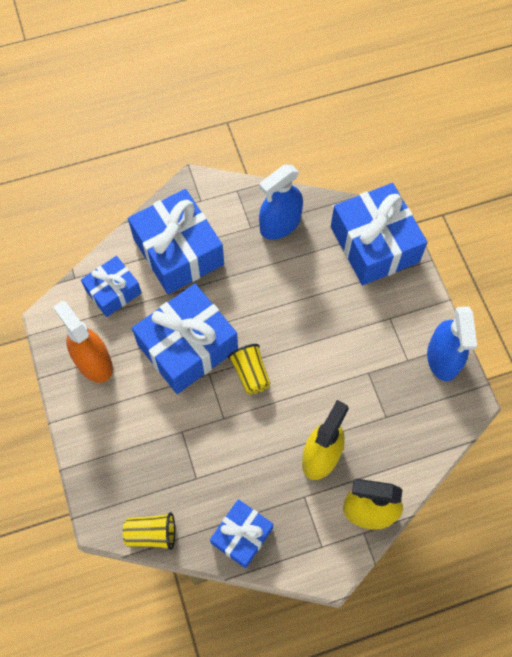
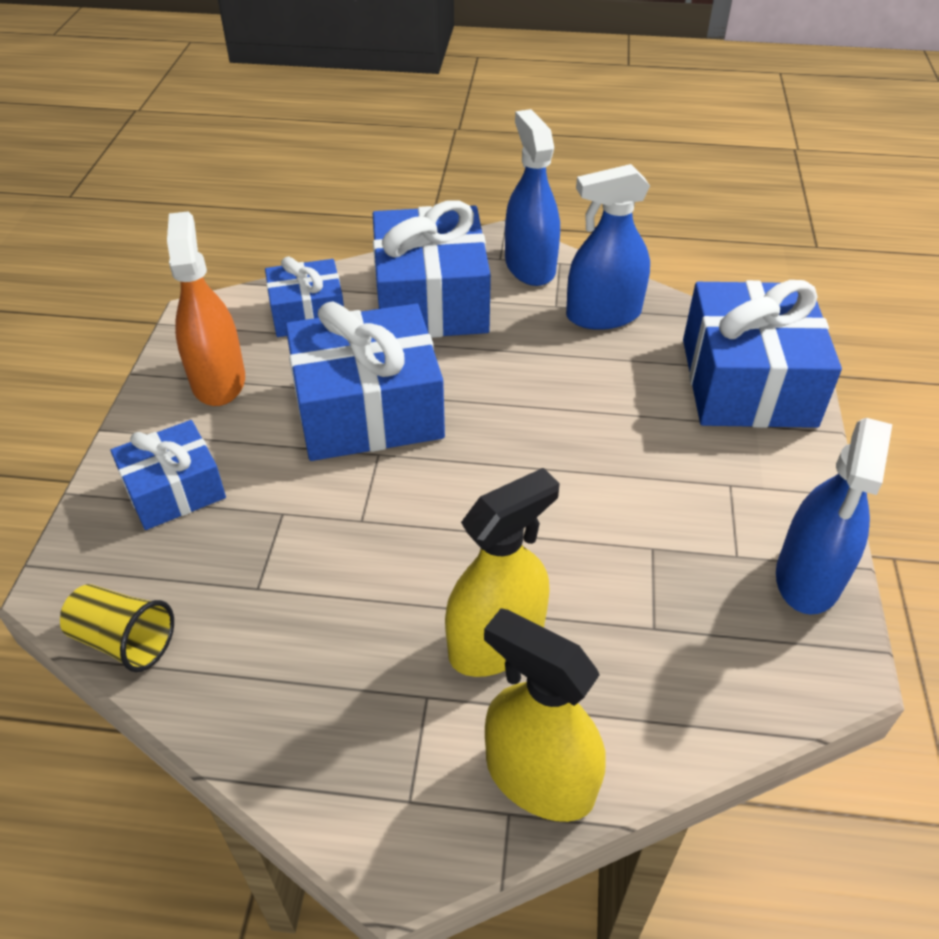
camera: 25 degrees right, 20 degrees down
blue gift [210,499,273,568] -> blue gift moved to [111,420,226,530]
yellow cup [228,344,271,395] -> none
none -> blue spray bottle [505,109,560,286]

